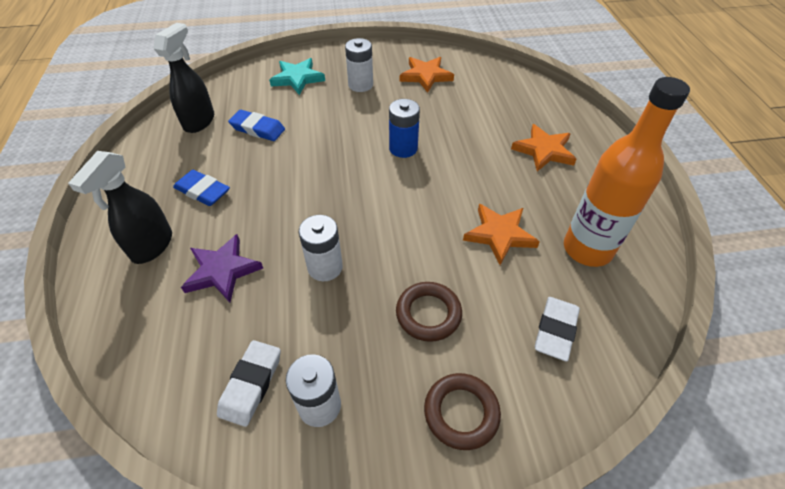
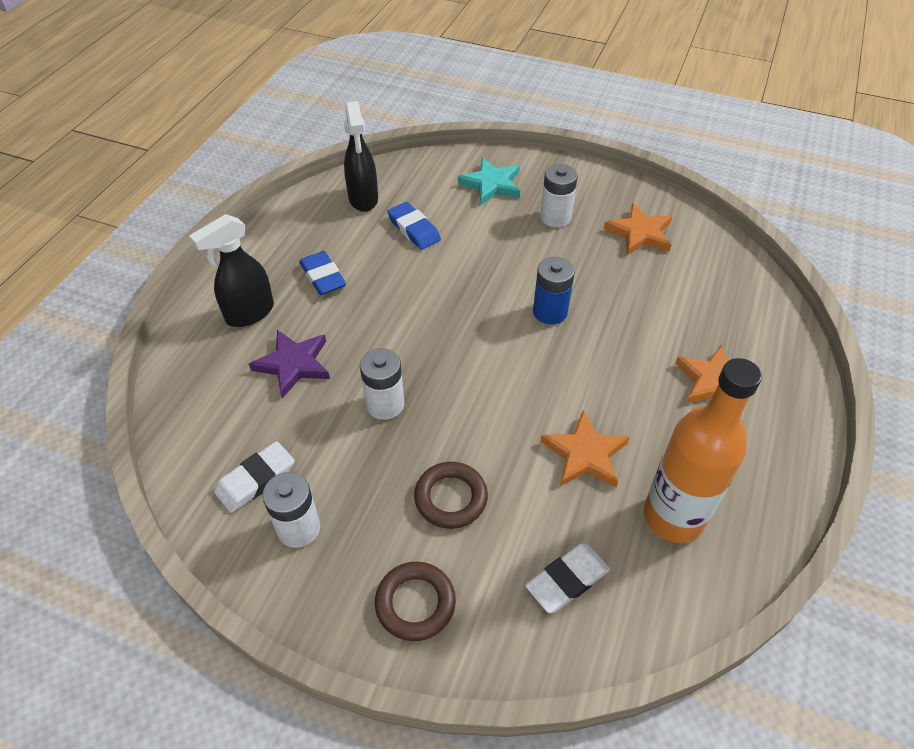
camera: 30 degrees right, 0 degrees up
black spray bottle [153,23,214,133] -> black spray bottle turned 120 degrees clockwise [344,101,378,212]

